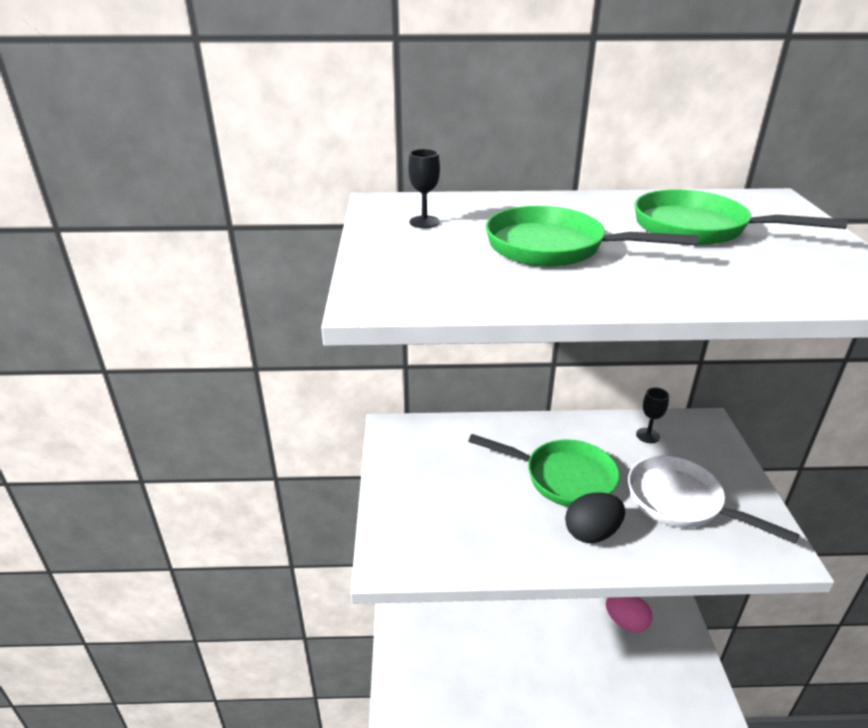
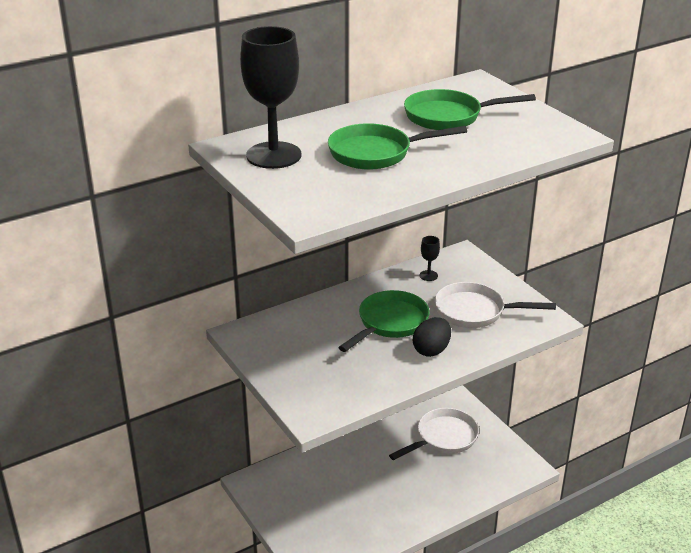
camera: 30 degrees left, 0 degrees up
black goblet [408,149,440,228] -> black goblet [240,26,302,169], size x2.39
green pan [468,434,620,507] -> green pan turned 45 degrees counterclockwise [338,290,429,352]
pink egg [606,597,652,632] -> white pan [389,408,479,460]

